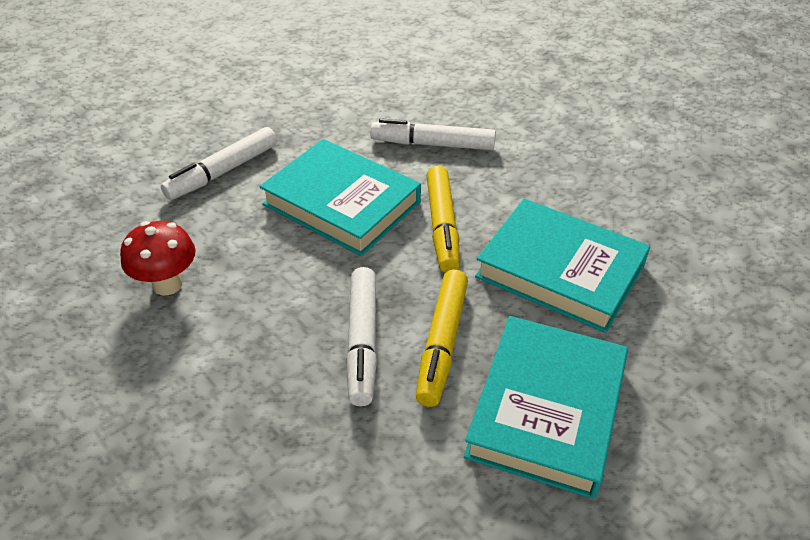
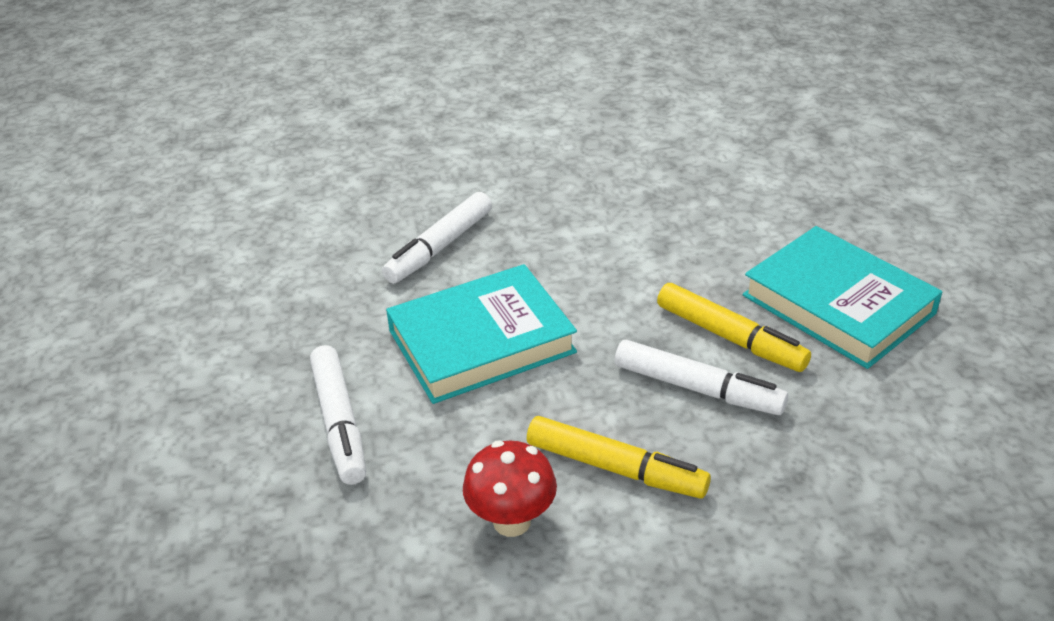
camera: 60 degrees left, 5 degrees down
yellow marker [427,166,460,273] -> yellow marker moved to [527,416,711,499]
turquoise book [475,199,650,333] -> none

